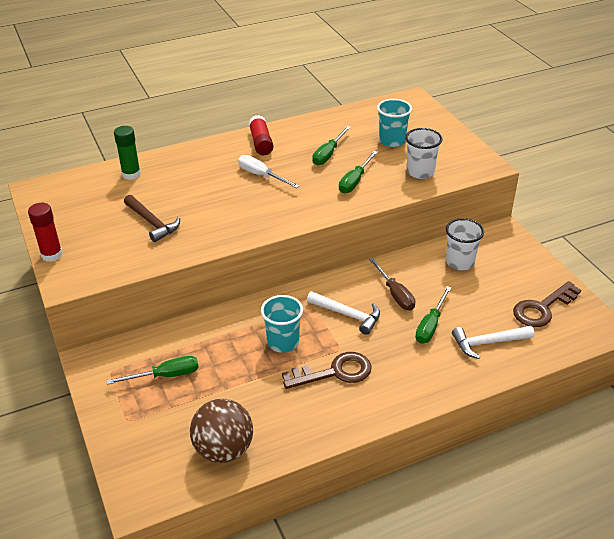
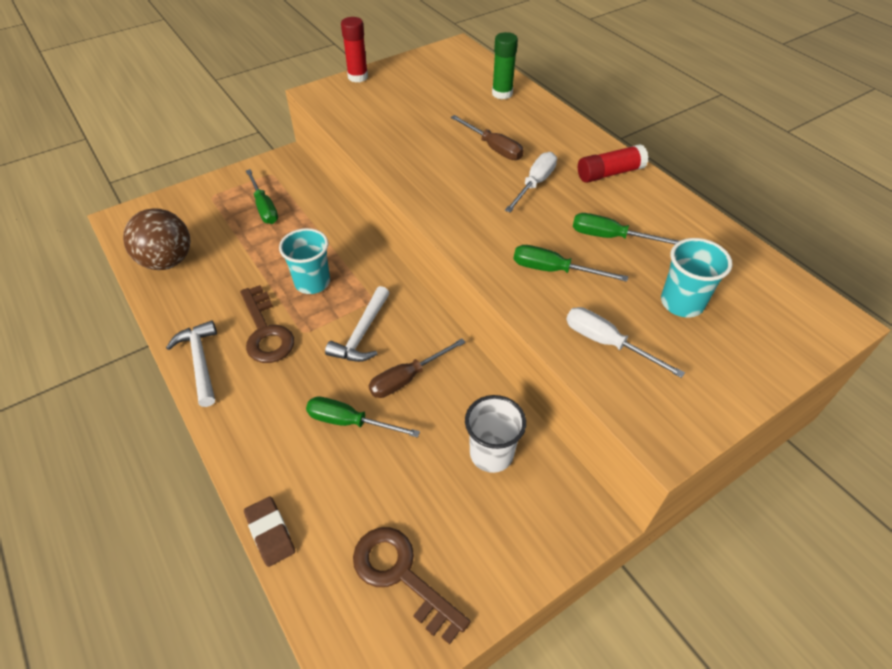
camera: 80 degrees right, 10 degrees up
brown hammer [124,195,180,242] -> none
white cup [405,128,443,179] -> white screwdriver [566,307,685,378]
white hammer [452,326,535,359] -> white hammer moved to [166,320,217,407]
none -> brown eraser [244,496,295,567]
none -> brown screwdriver [451,115,524,160]

